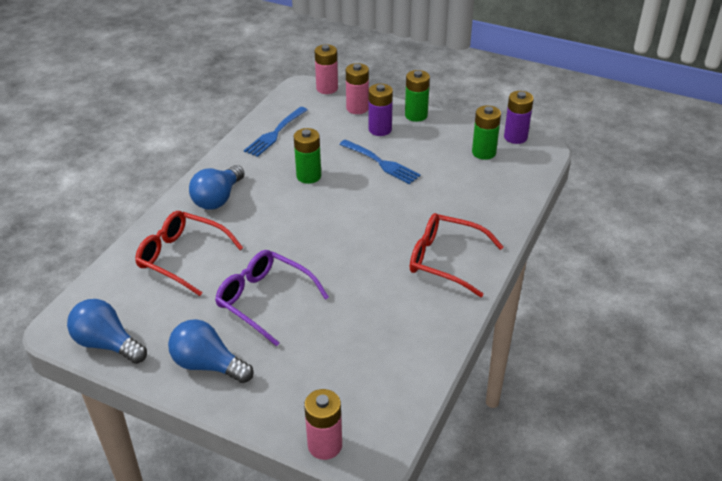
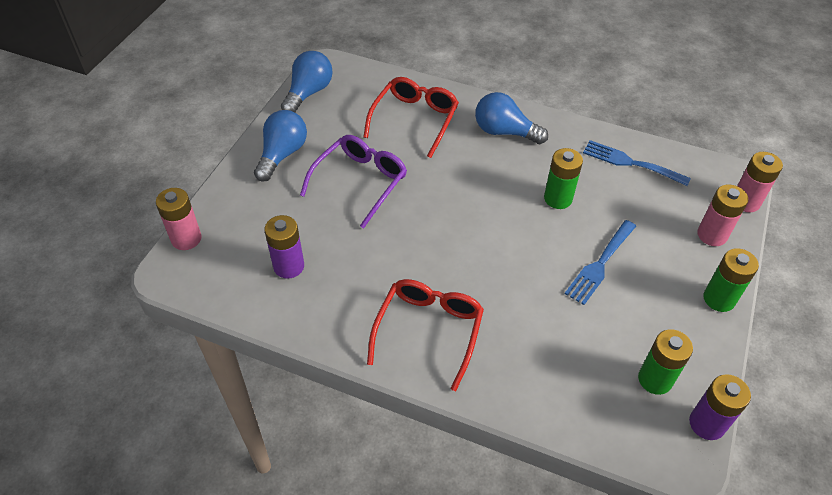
camera: 85 degrees right, 10 degrees up
purple battery [369,84,393,136] -> purple battery moved to [264,215,304,279]

